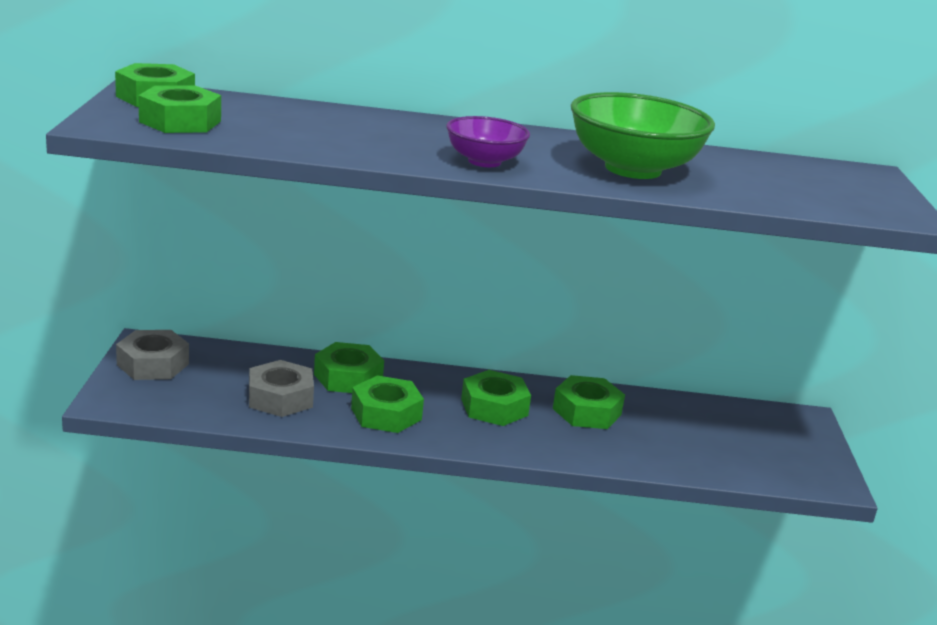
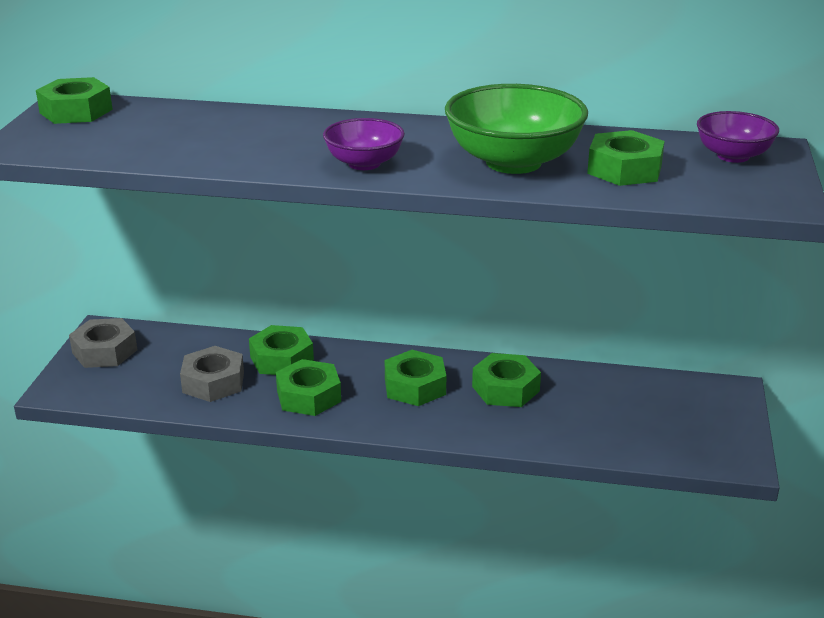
camera: 10 degrees right, 5 degrees up
green nut [138,85,221,133] -> green nut moved to [587,130,665,186]
none -> purple bowl [697,111,779,163]

